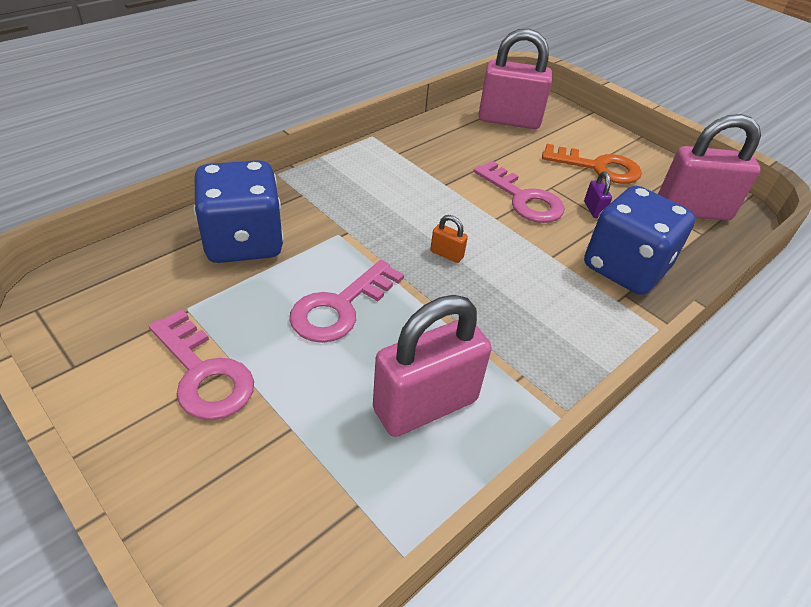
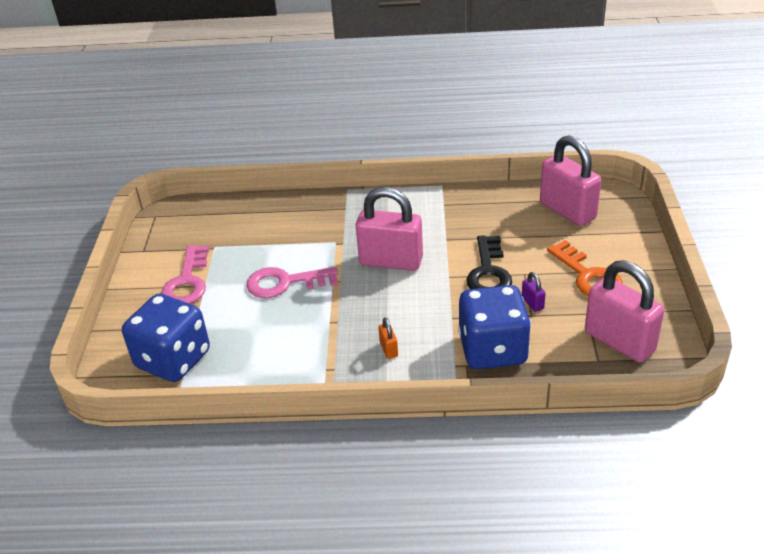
camera: 50 degrees right, 5 degrees down
blue dice [194,160,284,263] -> blue dice moved to [122,294,210,382]
pink padlock [373,295,492,437] -> pink padlock moved to [356,187,423,271]
orange padlock [430,215,468,263] -> orange padlock moved to [378,317,398,359]
pink key [474,161,565,223] -> black key [466,235,512,289]
purple padlock [584,172,612,218] -> purple padlock turned 60 degrees counterclockwise [522,272,546,312]

